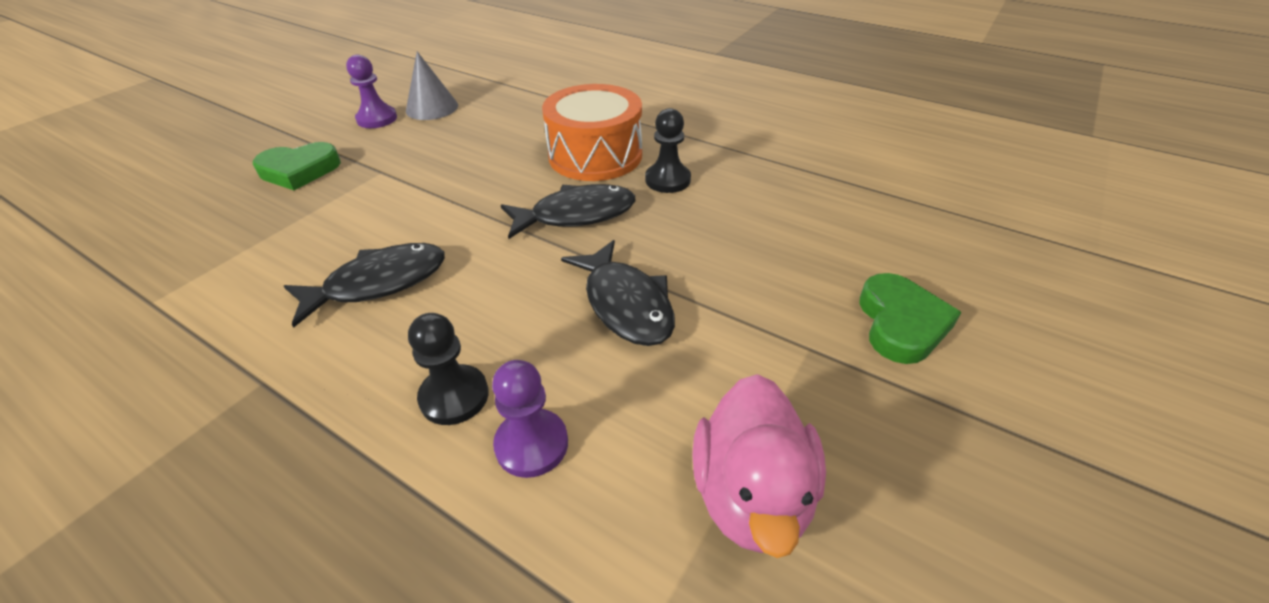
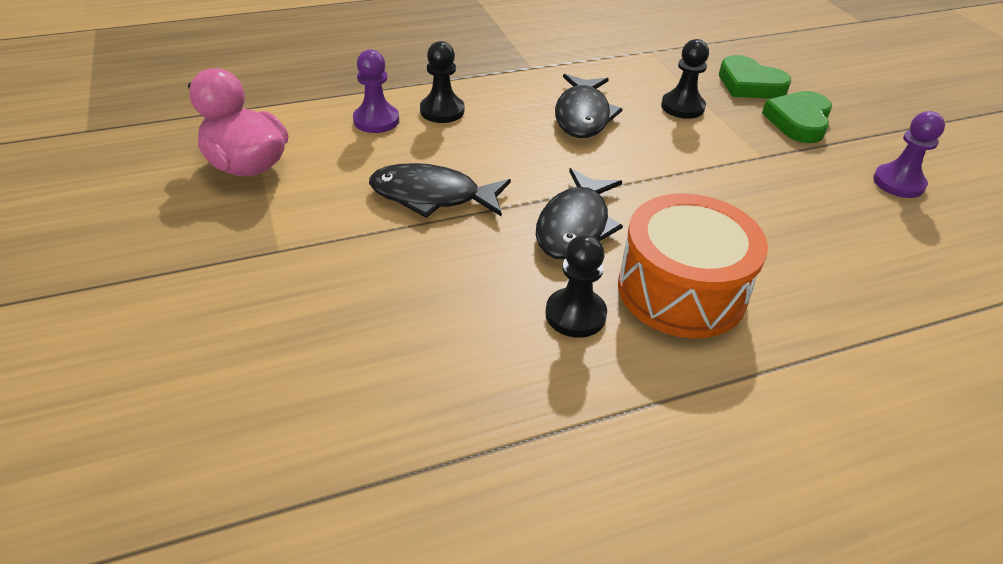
camera: 125 degrees right, 0 degrees up
grey cone [406,51,458,120] -> none
green heart [859,273,961,364] -> green heart moved to [719,55,791,99]
none -> black pawn [661,39,709,119]

